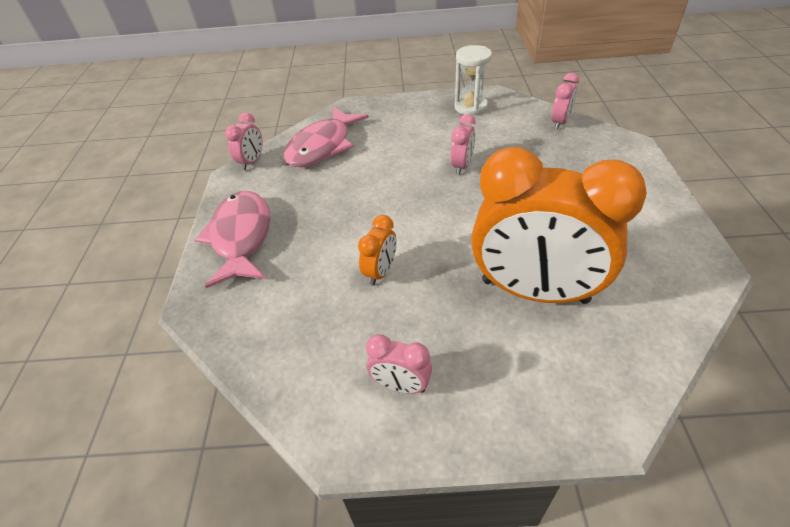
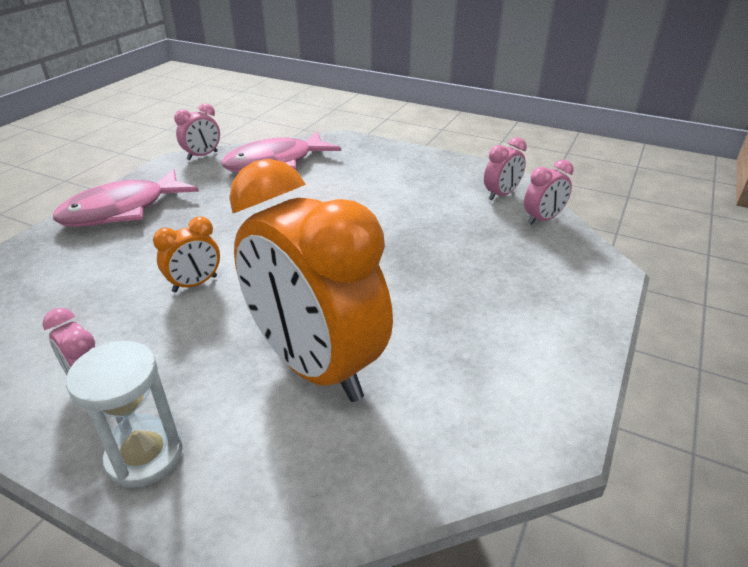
camera: 25 degrees right, 10 degrees down
pink fish [195,191,270,288] -> pink fish turned 150 degrees counterclockwise [53,169,199,227]
pink clock [450,114,476,175] -> pink clock moved to [484,137,527,200]
white hourglass [454,45,492,115] -> white hourglass moved to [66,341,183,488]

